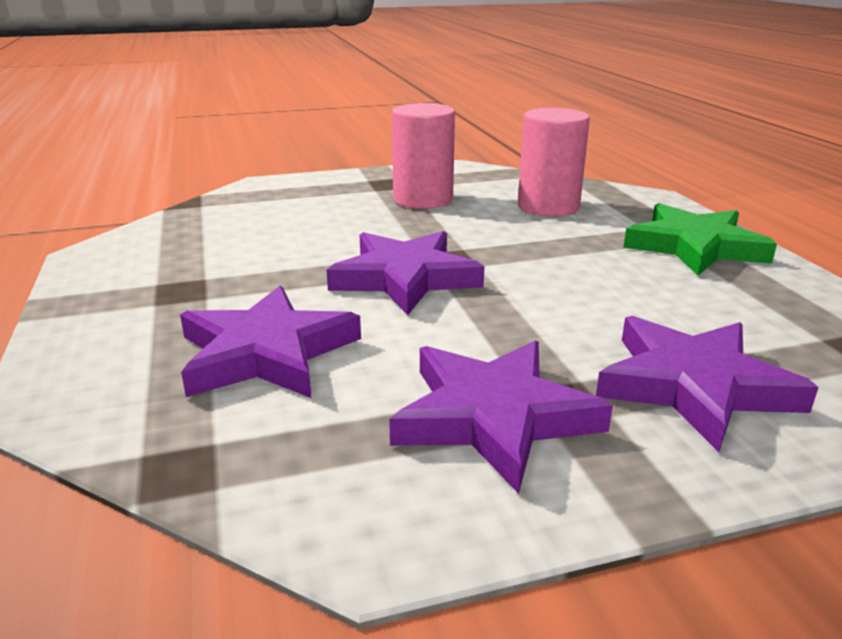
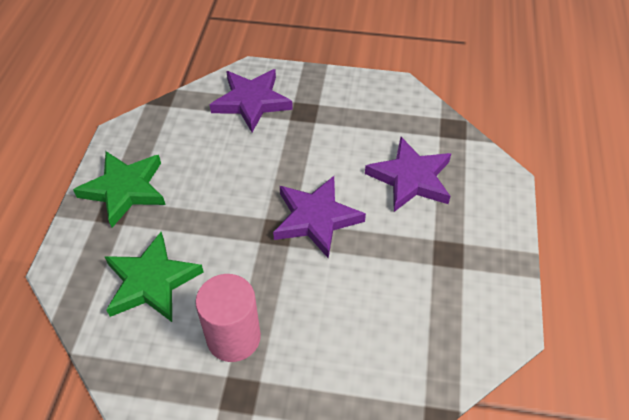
camera: 155 degrees left, 25 degrees up
purple star [389,341,613,494] -> none
pink cylinder [518,108,590,217] -> green star [105,232,203,322]

